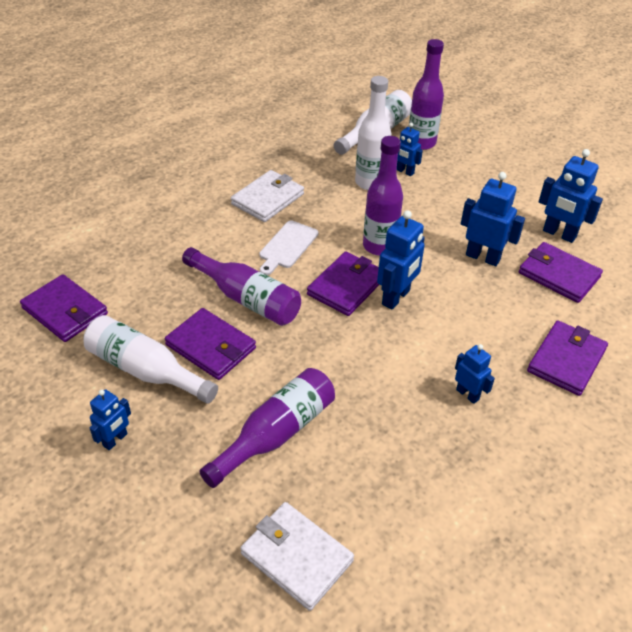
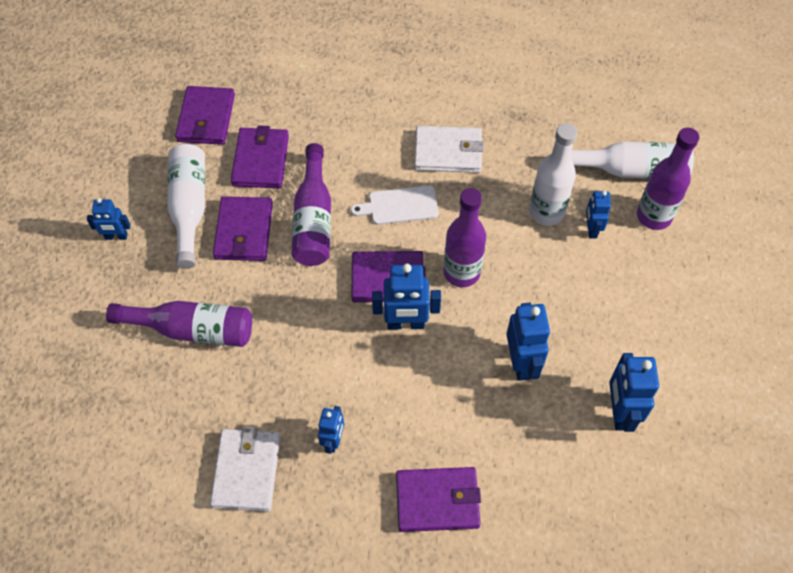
camera: 55 degrees right, 15 degrees up
white wallet [240,502,354,611] -> white wallet moved to [210,427,280,512]
purple wallet [519,242,603,303] -> purple wallet moved to [231,125,289,189]

